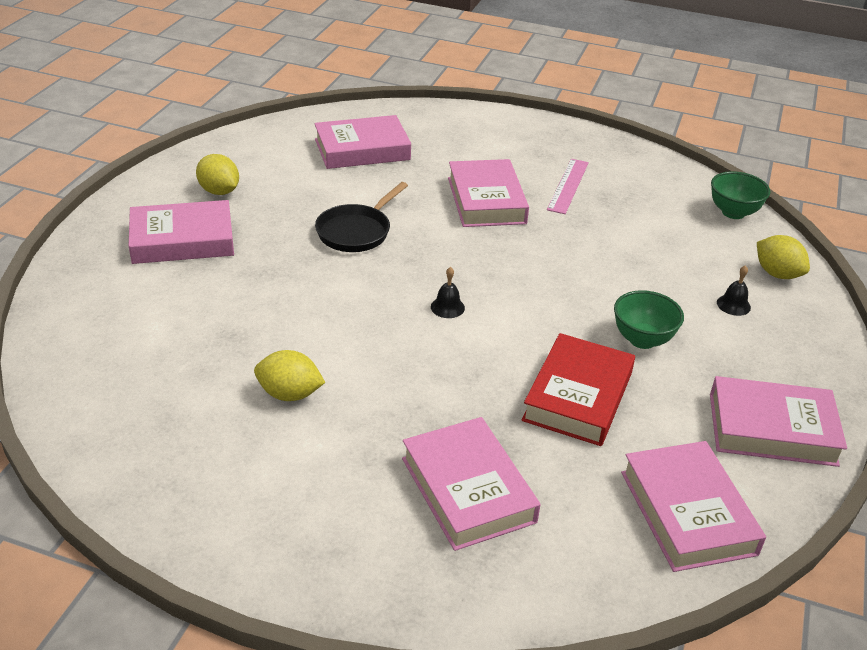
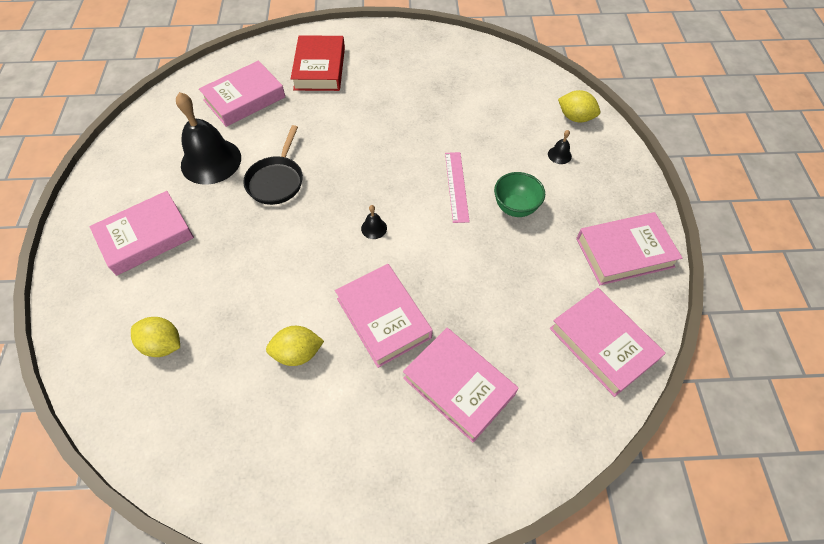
camera: 20 degrees left, 20 degrees up
yellow lemon [196,154,239,195] -> yellow lemon moved to [131,317,180,357]
pink book [448,159,529,227] -> pink book moved to [335,264,433,368]
red book [522,333,635,446] -> red book moved to [291,35,345,91]
pink ruler [547,159,589,214] -> pink ruler moved to [445,152,470,223]
green bowl [711,171,771,219] -> none
none -> black bell [176,92,241,185]

